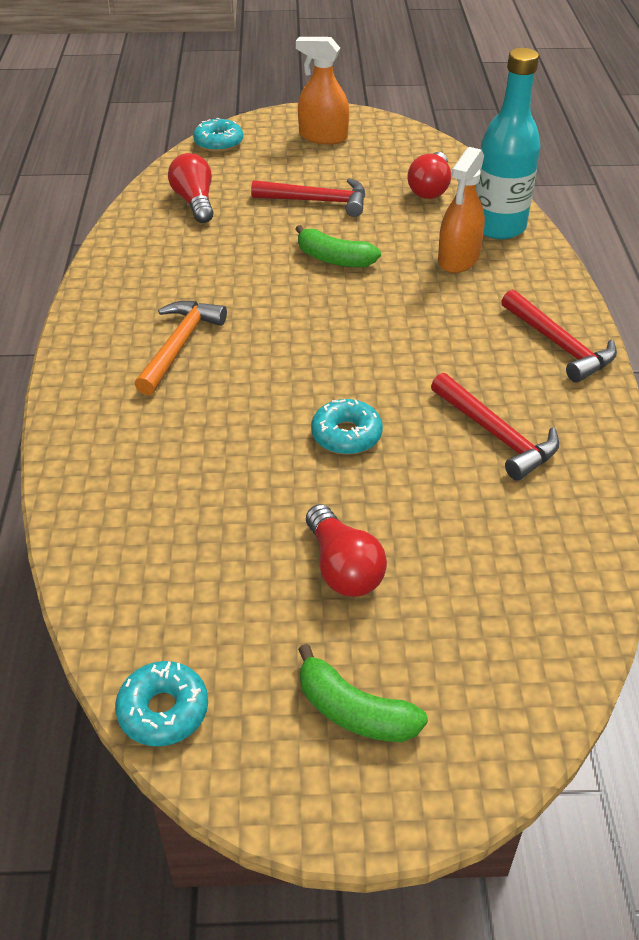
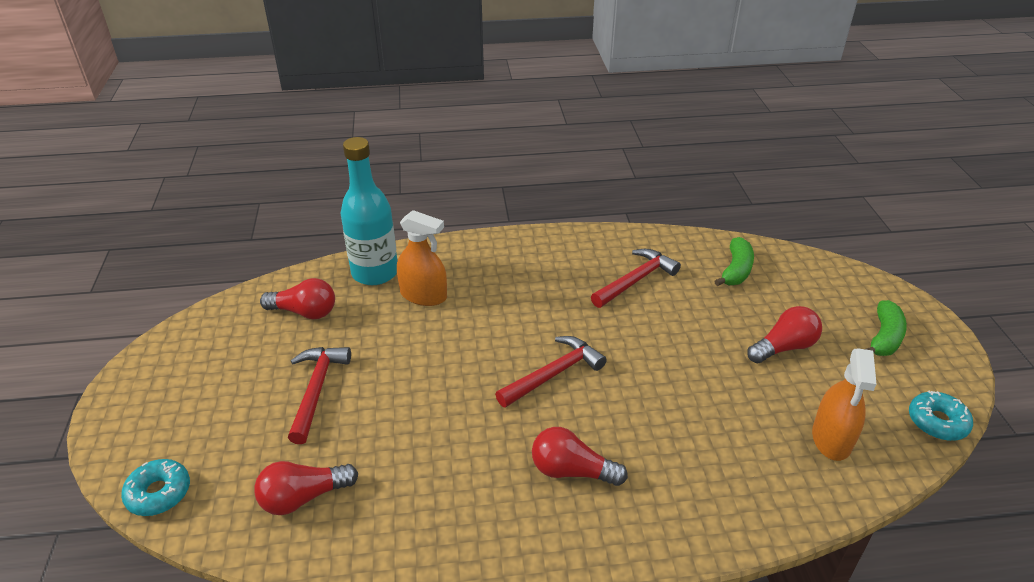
camera: 95 degrees left, 5 degrees down
orange hammer [134,301,227,395] -> red light bulb [532,427,628,486]
green banana [295,225,381,268] -> green banana moved to [714,237,754,286]
orange spray bottle [296,37,349,145] -> orange spray bottle moved to [812,349,876,461]
turquoise donut [311,399,383,454] -> none
red hammer [501,289,617,383] -> red hammer moved to [495,336,607,408]

